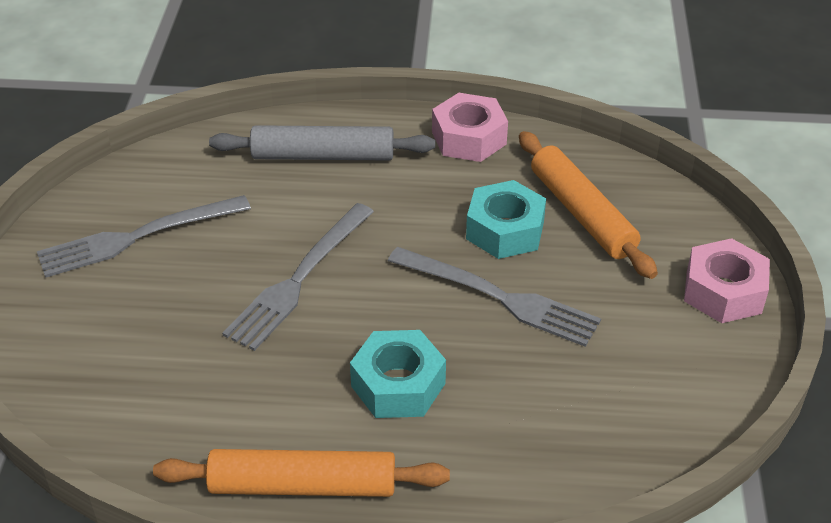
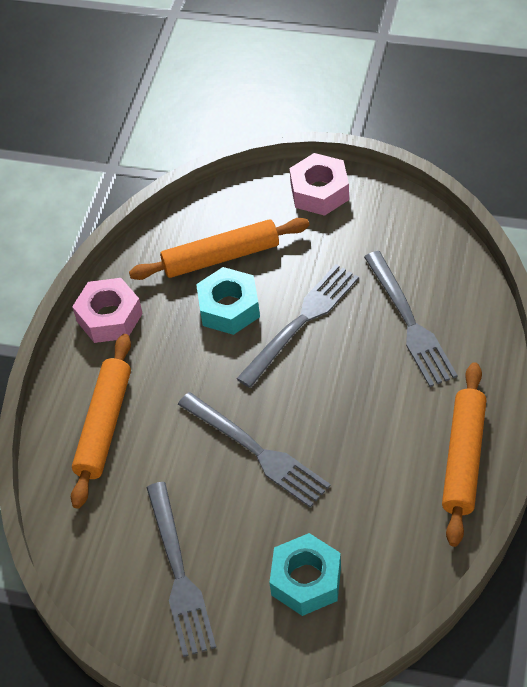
camera: 75 degrees left, 10 degrees up
grey rolling pin [209,125,435,161] -> orange rolling pin [71,334,131,509]
turquoise nut [350,330,446,418] -> turquoise nut moved to [269,533,341,616]
none -> grey fork [364,251,458,387]

